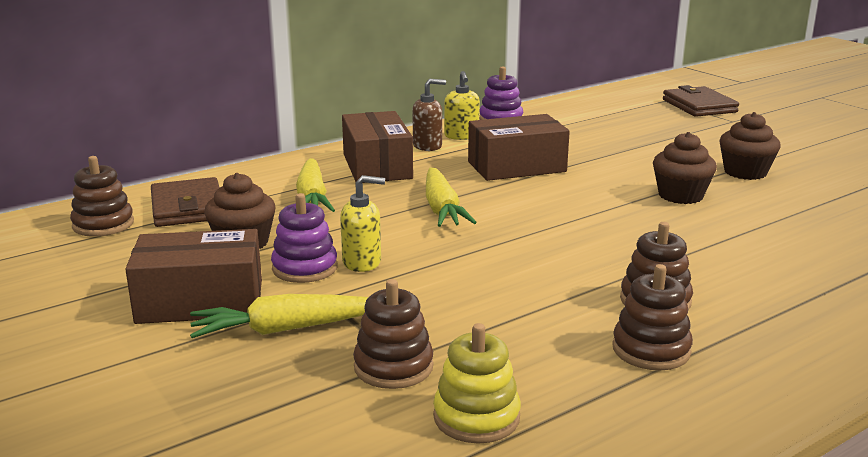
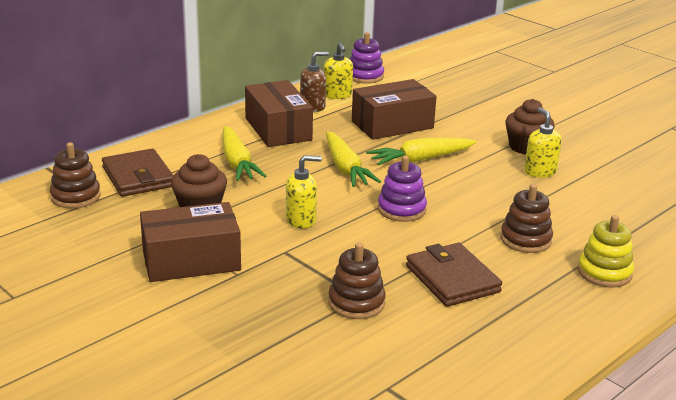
camera: 10 degrees left, 5 degrees up
yellow carrot [190,294,368,338] -> yellow carrot moved to [366,138,477,165]
purple stacking toy [271,193,337,283] -> purple stacking toy moved to [378,156,427,222]
yellow stacking toy [433,323,521,444] -> yellow stacking toy moved to [578,215,634,288]
brown stacking toy [612,264,693,370] -> none
brown wallet [663,85,739,117] -> brown wallet moved to [406,243,502,307]
brown cupcake [720,112,781,180] -> none
none -> yellow soap dispenser [524,107,562,177]

